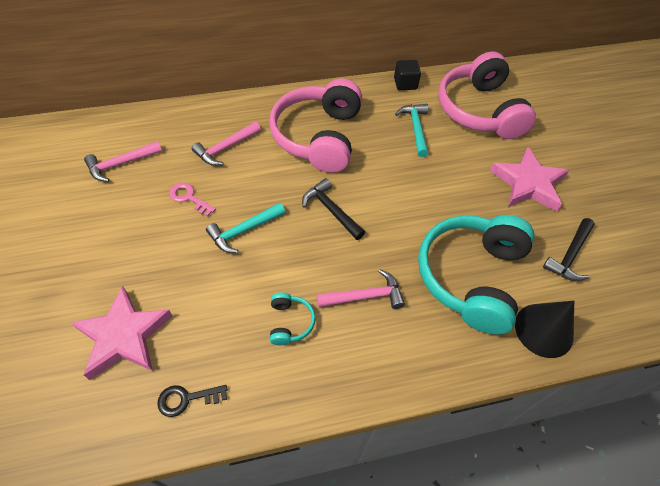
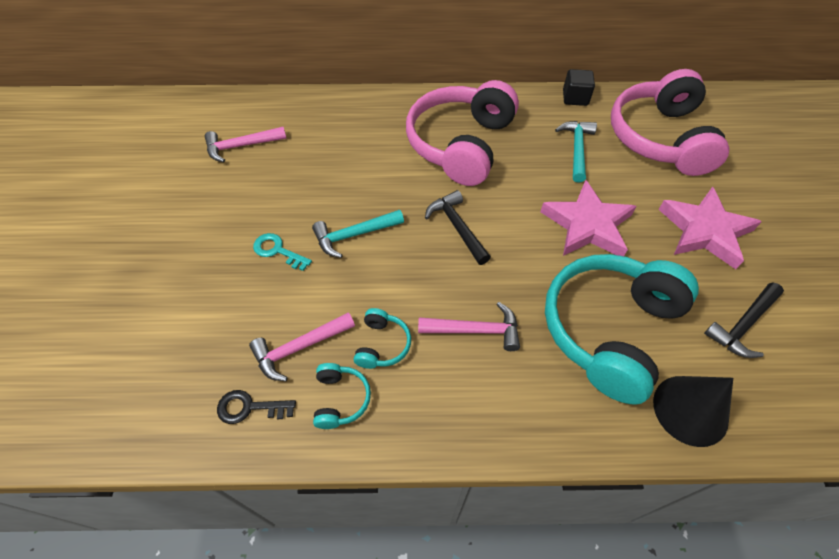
camera: 15 degrees right, 0 degrees up
pink star [70,286,172,380] -> pink star moved to [540,180,636,256]
pink key [169,183,216,216] -> none
pink hammer [192,122,261,166] -> pink hammer moved to [249,312,355,381]
none -> turquoise key [253,233,312,271]
none -> turquoise headphones [313,363,371,429]

